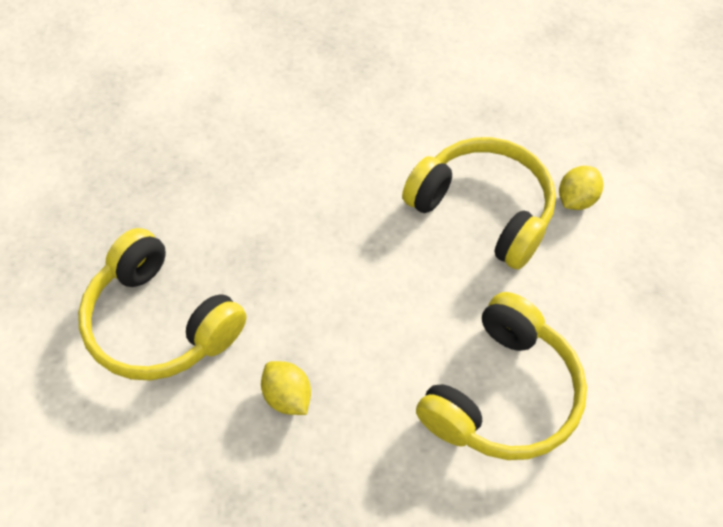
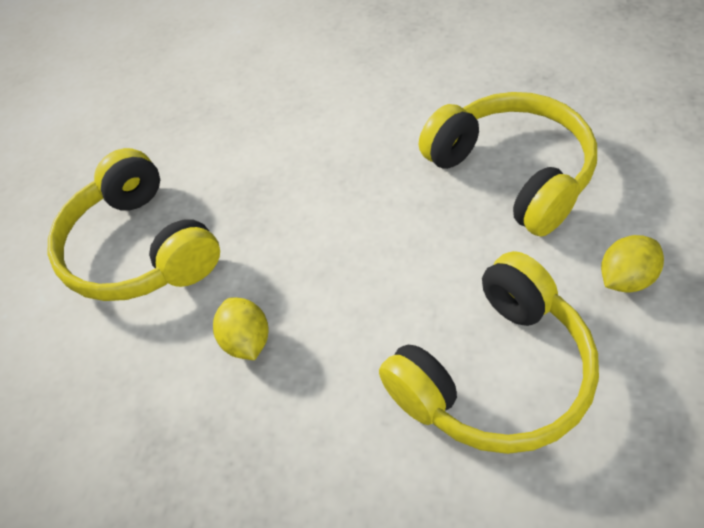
camera: 20 degrees right, 5 degrees down
yellow lemon [559,166,603,210] -> yellow lemon moved to [601,235,664,293]

